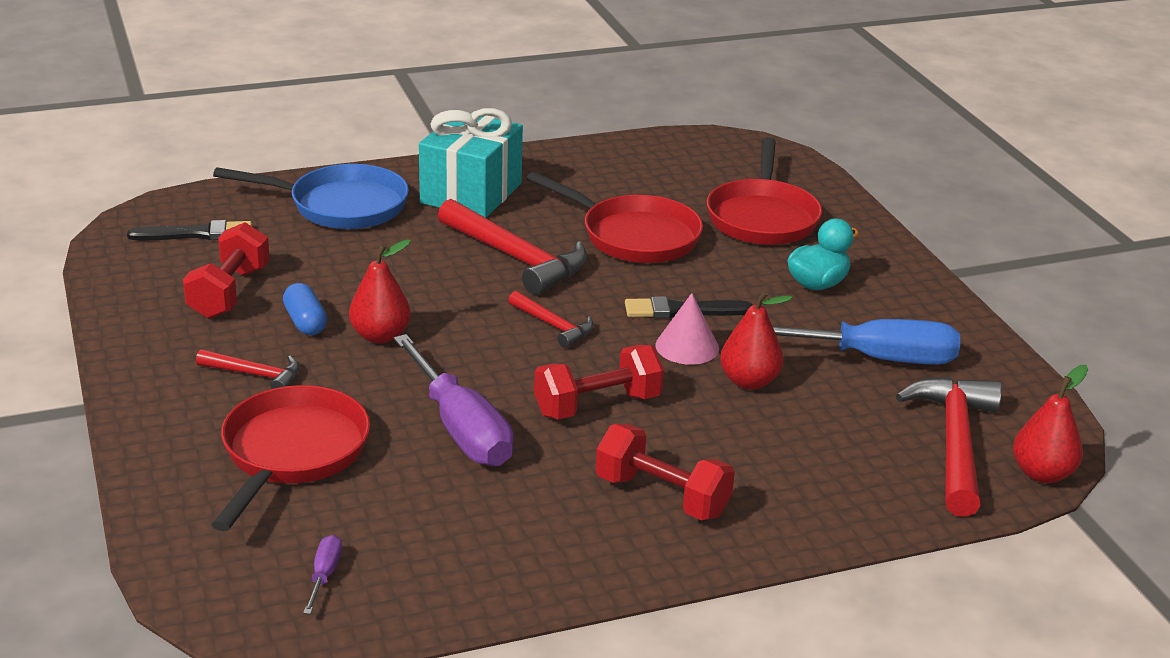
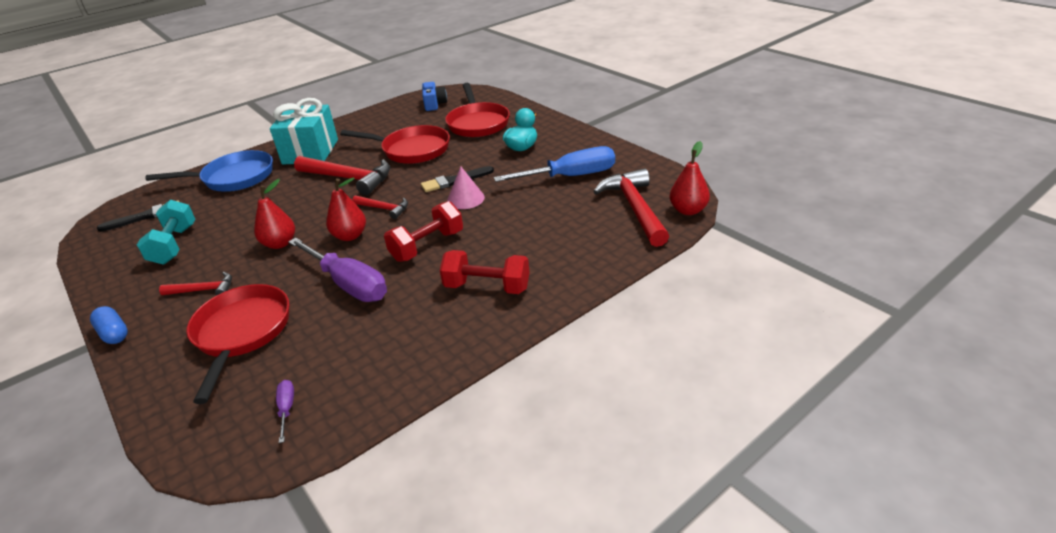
camera: 15 degrees left, 5 degrees up
red dumbbell [183,222,270,319] -> turquoise dumbbell [137,199,195,265]
blue capsule [283,283,327,335] -> blue capsule moved to [90,306,128,344]
red pear [720,290,793,390] -> red pear moved to [326,177,366,241]
none -> blue camera [422,82,447,111]

